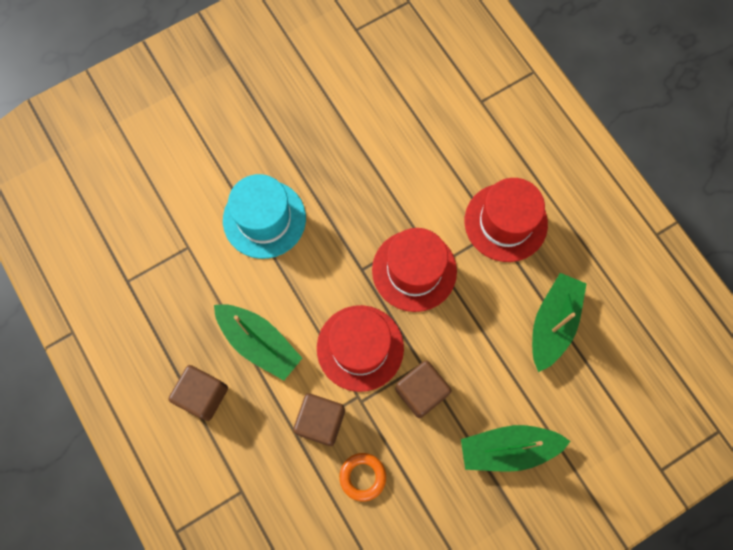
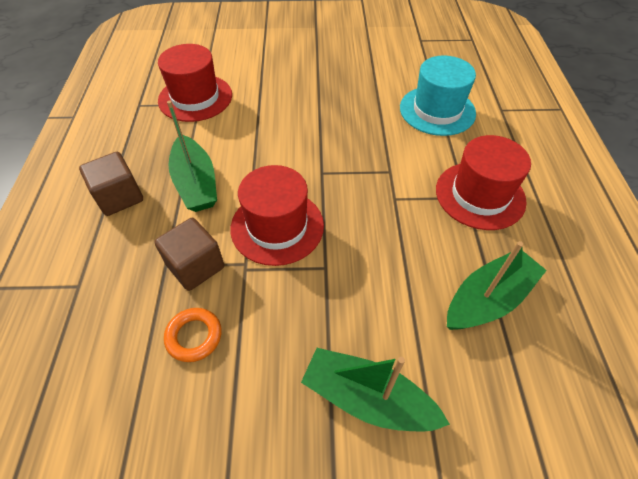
camera: 30 degrees right, 20 degrees down
turquoise hat [223,174,306,259] -> turquoise hat moved to [400,55,476,136]
red hat [372,228,457,312] -> red hat moved to [158,44,232,122]
brown cube [395,360,451,418] -> none

